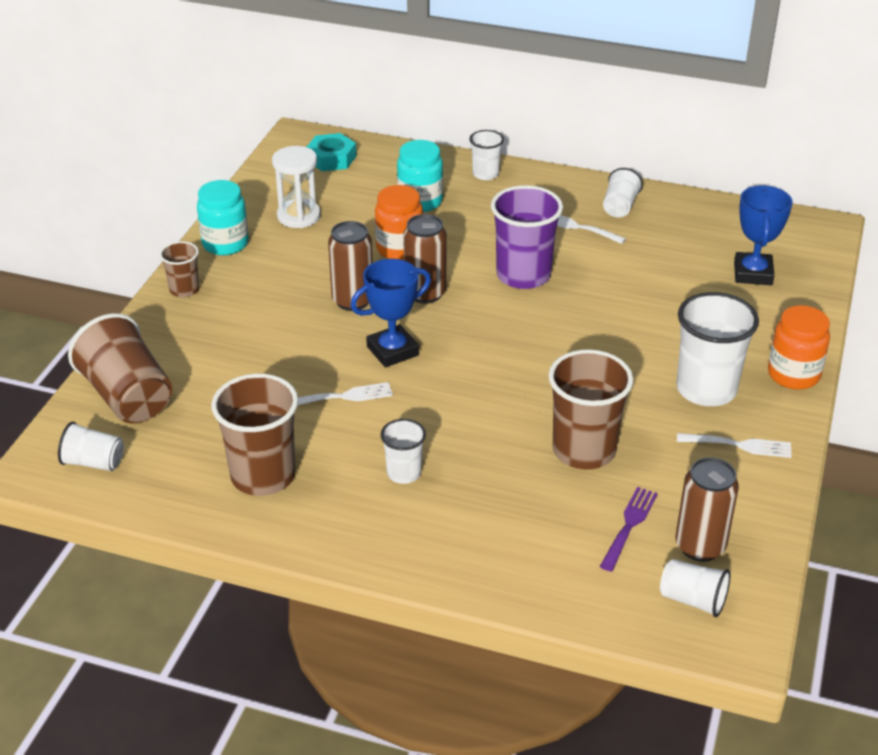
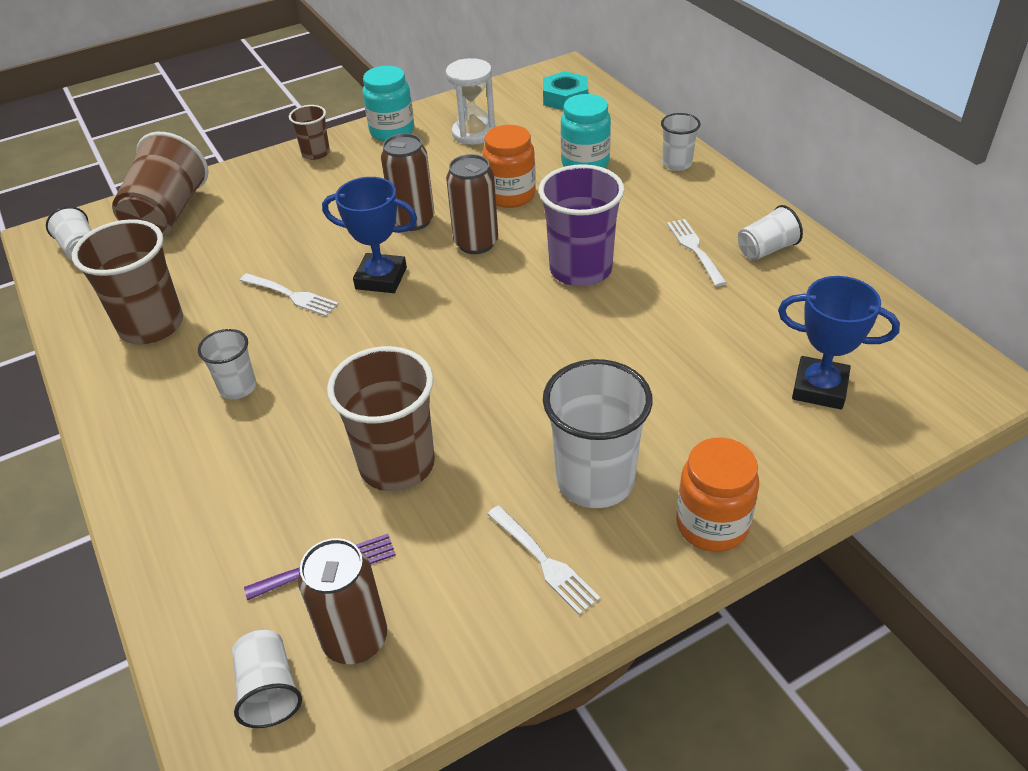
camera: 45 degrees right, 5 degrees up
blue trophy [734,186,793,285] -> blue trophy turned 60 degrees clockwise [778,276,900,410]

